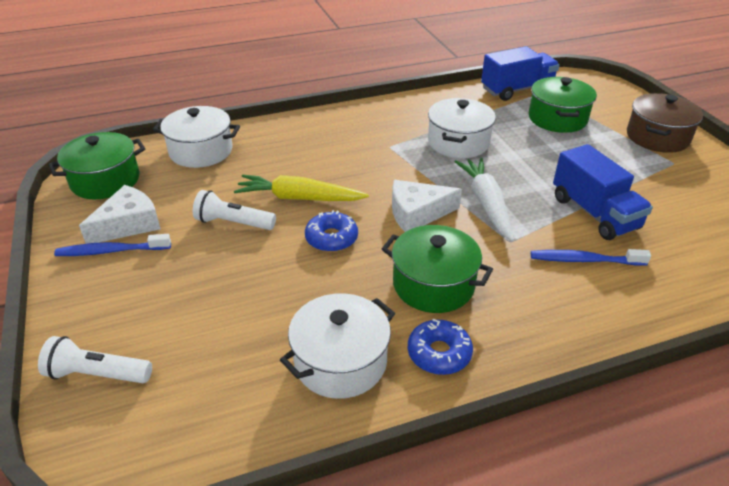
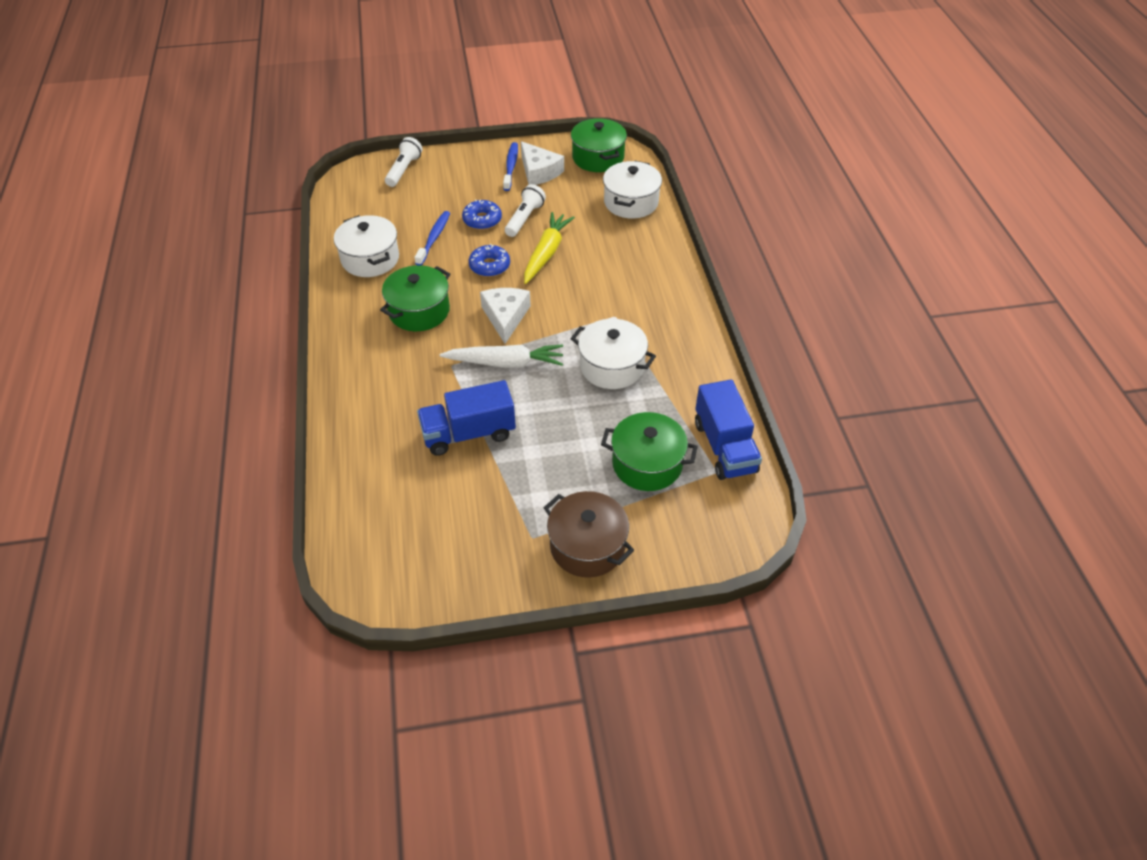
camera: 100 degrees right, 10 degrees up
blue donut [408,319,473,375] -> blue donut moved to [462,199,502,230]
blue toothbrush [531,249,651,266] -> blue toothbrush moved to [414,211,450,265]

